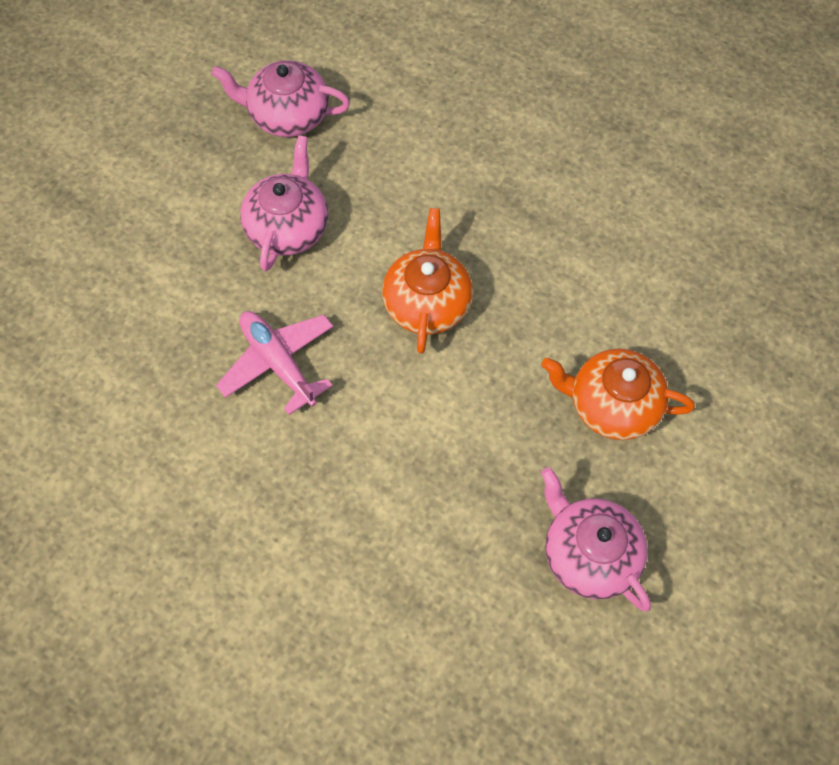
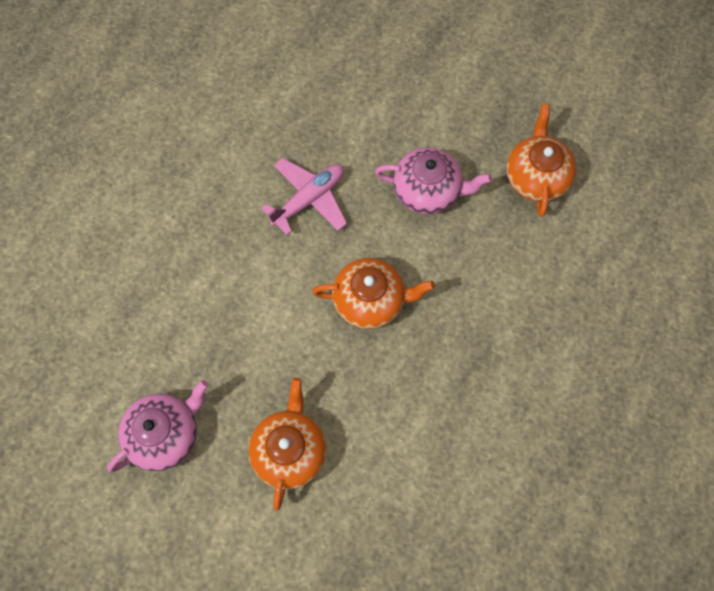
camera: 85 degrees right, 5 degrees up
pink teapot [211,60,350,137] -> orange teapot [506,104,577,217]

